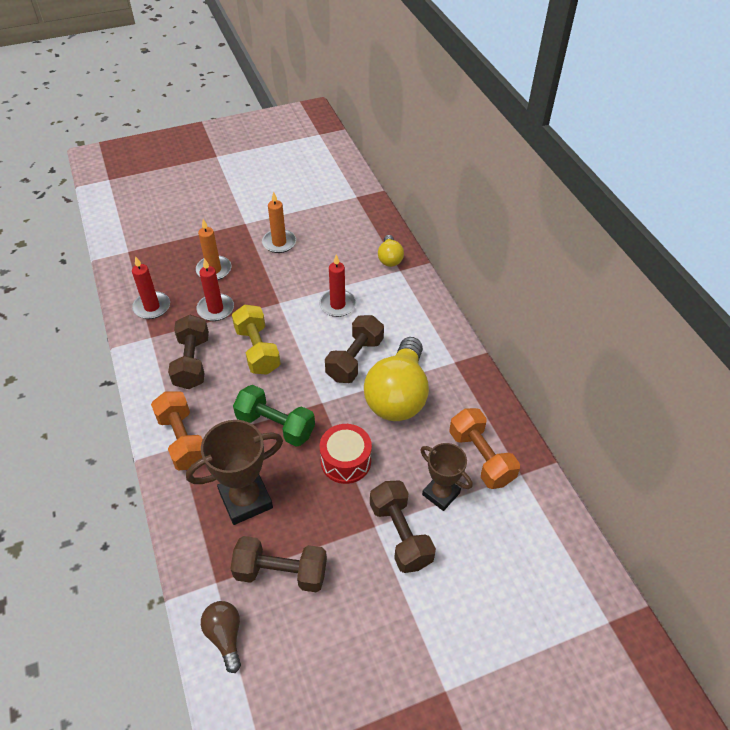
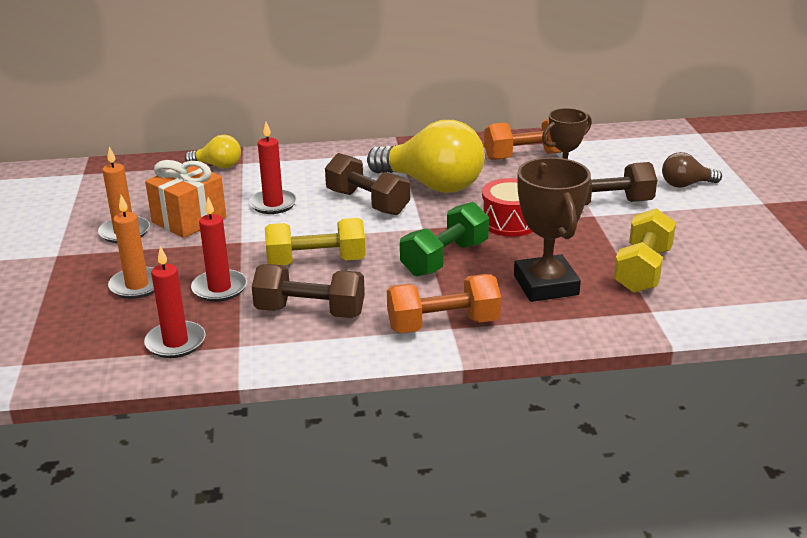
camera: 75 degrees left, 20 degrees down
brown light bulb [201,601,241,673] -> brown light bulb moved to [662,152,722,188]
brown dumbbell [231,536,327,592] -> yellow dumbbell [614,208,676,293]
none -> orange gift [145,160,226,238]

